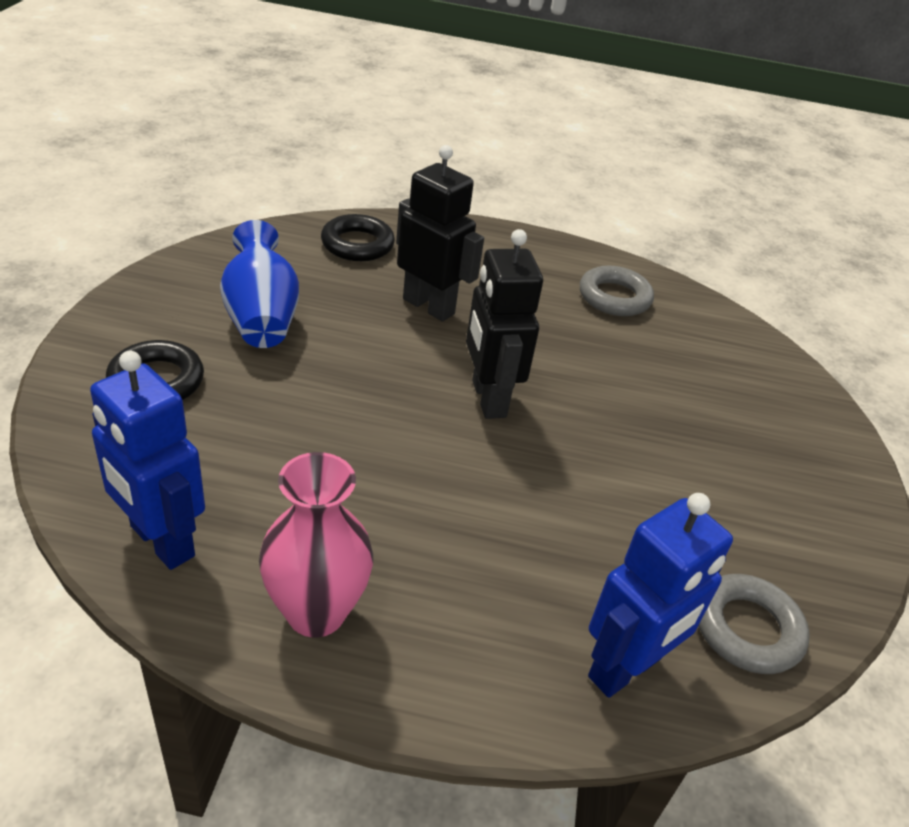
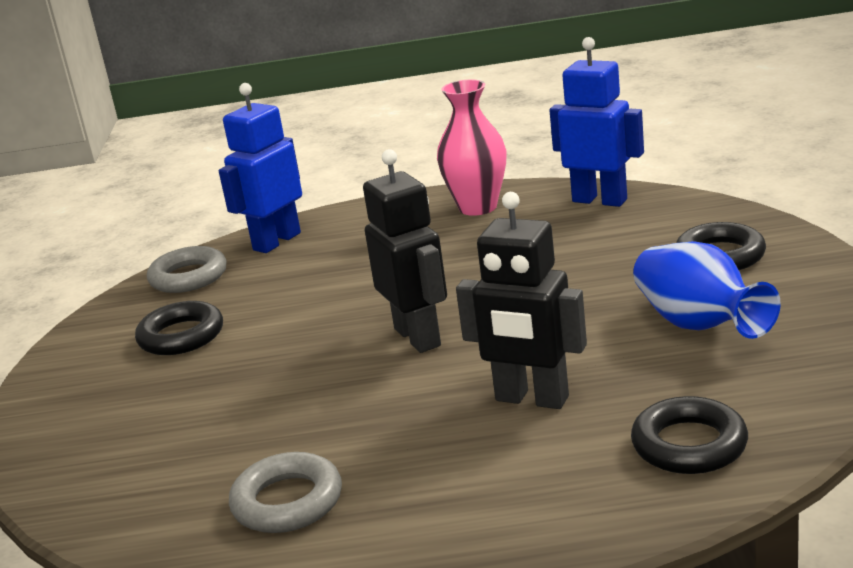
camera: 175 degrees right, 15 degrees down
none -> black ring [135,301,223,355]

